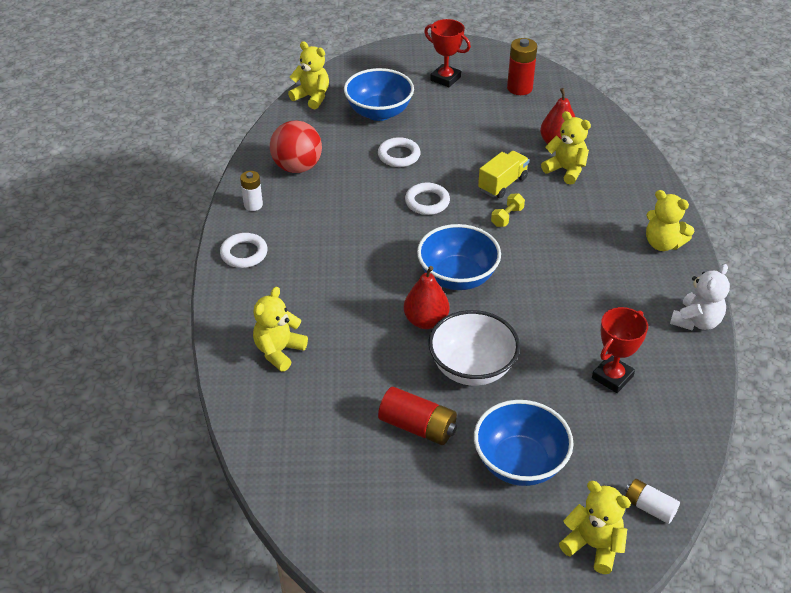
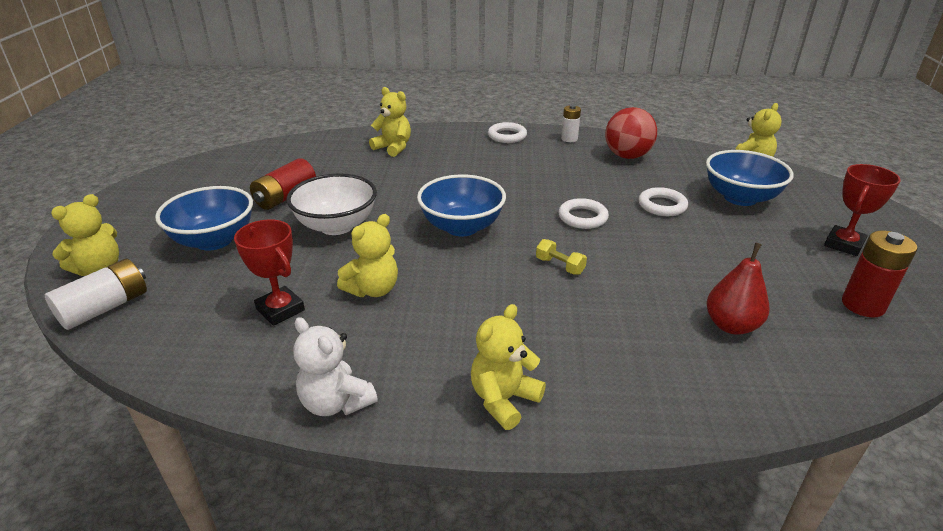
camera: 95 degrees right, 10 degrees down
red pear [404,266,449,329] -> none
yellow truck [478,151,529,198] -> none
yellow teddy bear [541,111,591,185] -> yellow teddy bear moved to [337,214,398,297]
white battery [625,479,680,524] -> white battery [45,259,147,330], size x1.55

